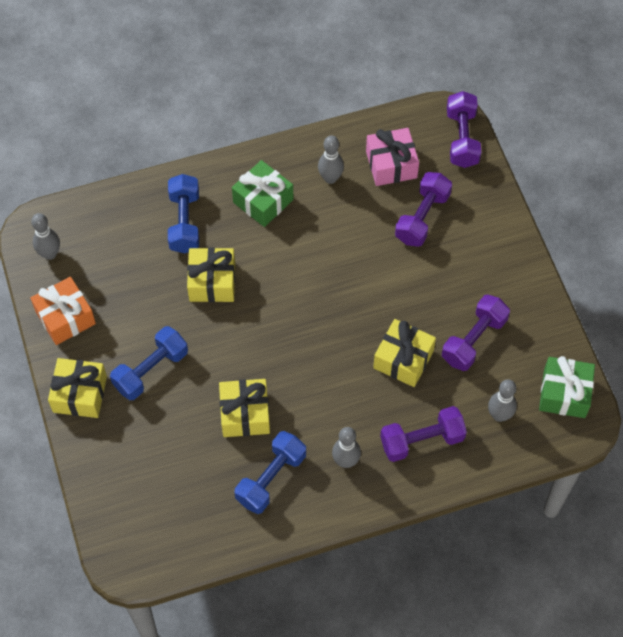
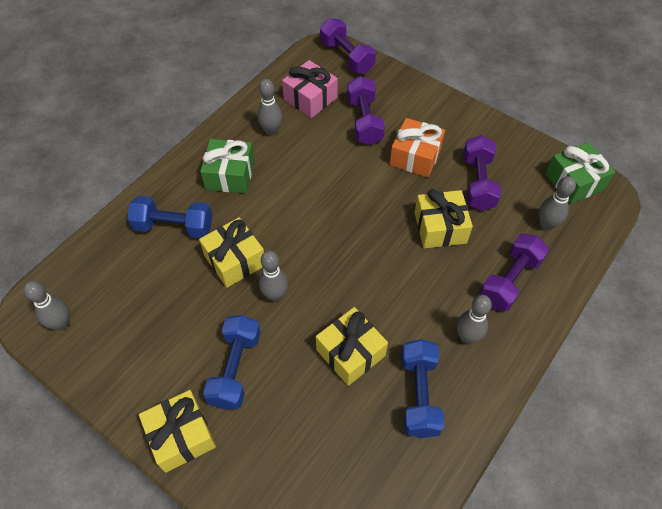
camera: 35 degrees left, 5 degrees down
orange gift [31,277,96,345] -> orange gift moved to [389,118,445,177]
blue dumbbell [168,174,199,253] -> blue dumbbell turned 45 degrees counterclockwise [127,196,212,238]
none -> grey bowling pin [259,250,288,302]

